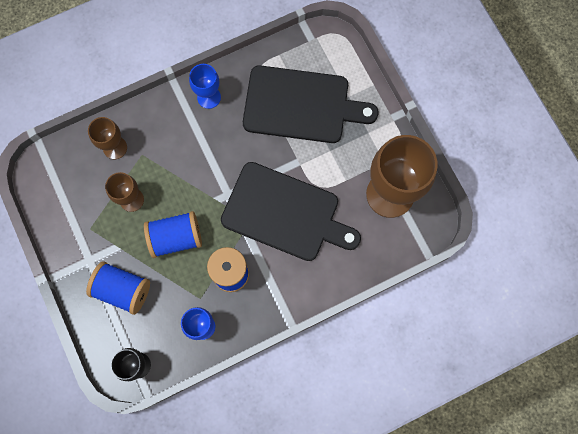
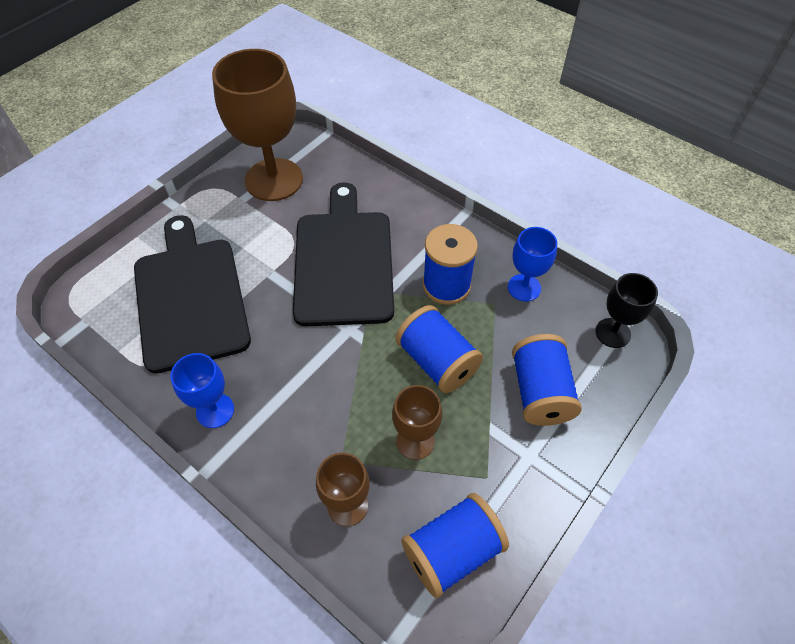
camera: 115 degrees left, 20 degrees down
none -> blue spool [401,493,509,598]

